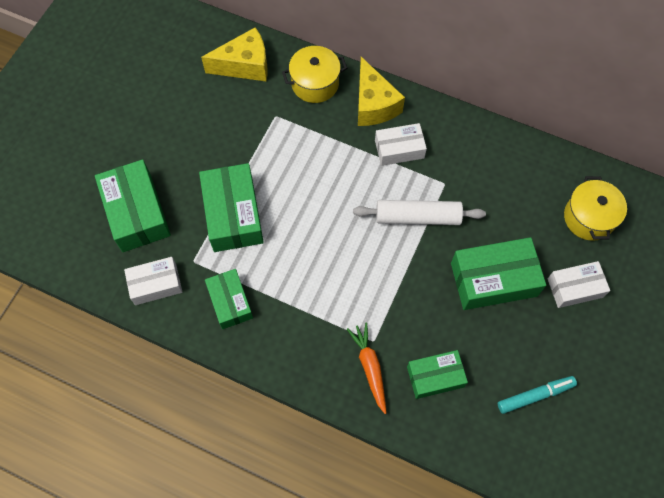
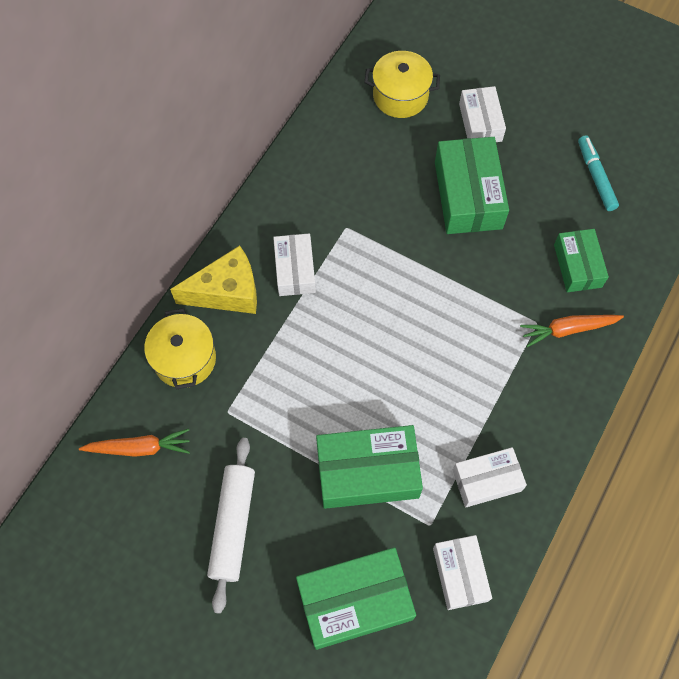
camera: 85 degrees left, 0 degrees up
yellow cheese [201,27,268,82] -> orange carrot [79,428,190,457]
green box [205,269,253,329] -> white box [453,447,527,507]
white rolling pin [353,200,486,225] -> white rolling pin moved to [207,438,255,614]

